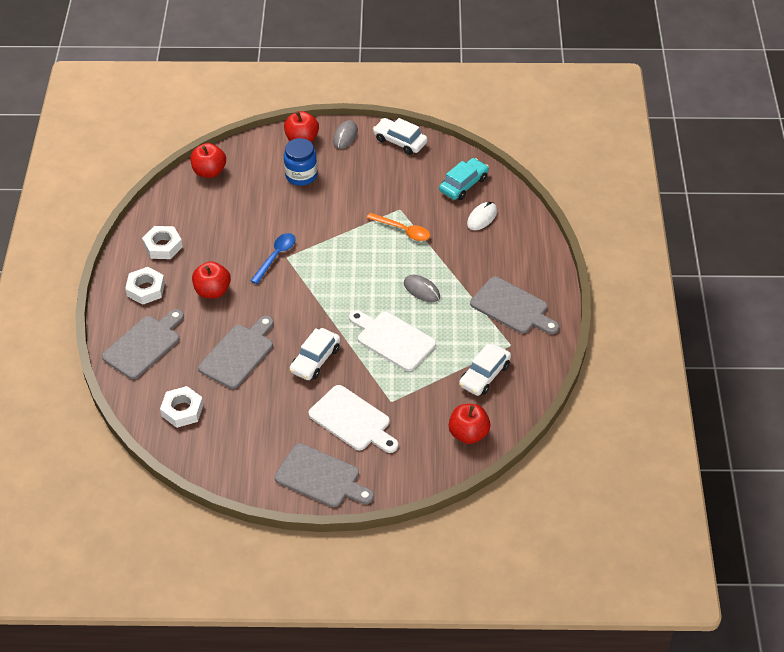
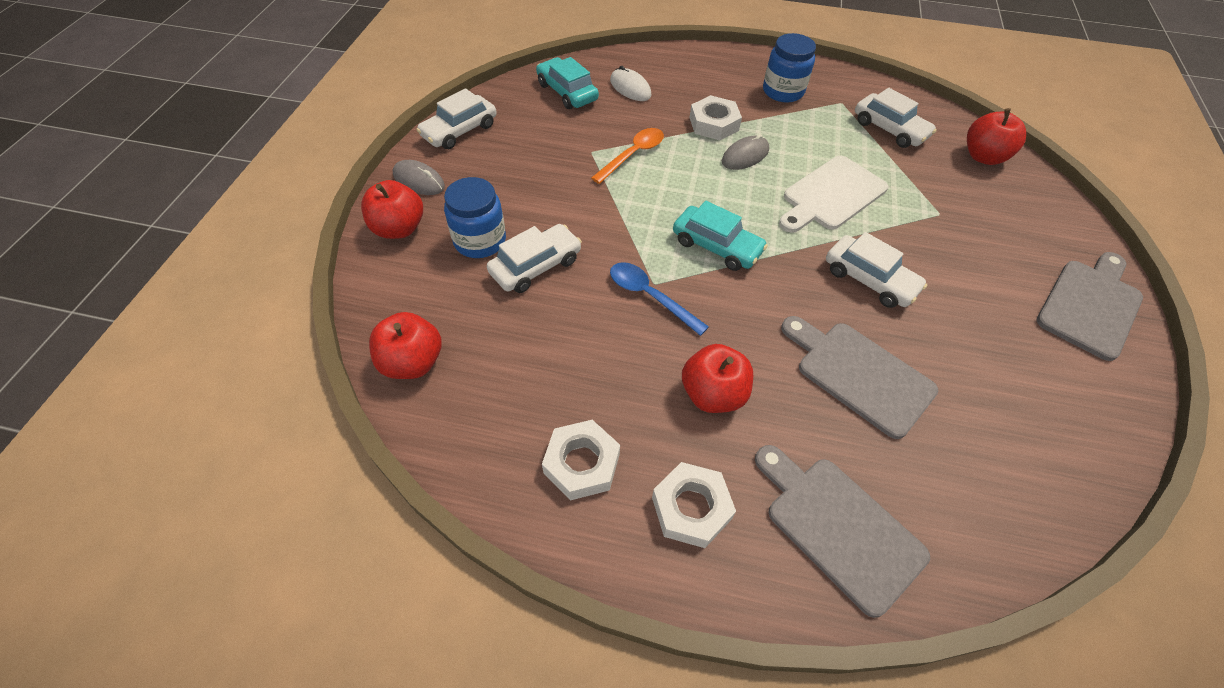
camera: 80 degrees left, 5 degrees up
white nut [160,386,204,428] -> white nut moved to [690,95,742,140]
white cutting board [308,385,398,453] -> none
grey cutting board [470,277,559,334] -> blue jar [763,33,816,102]
none -> white car [487,224,582,293]
none -> turquoise car [673,201,768,271]

